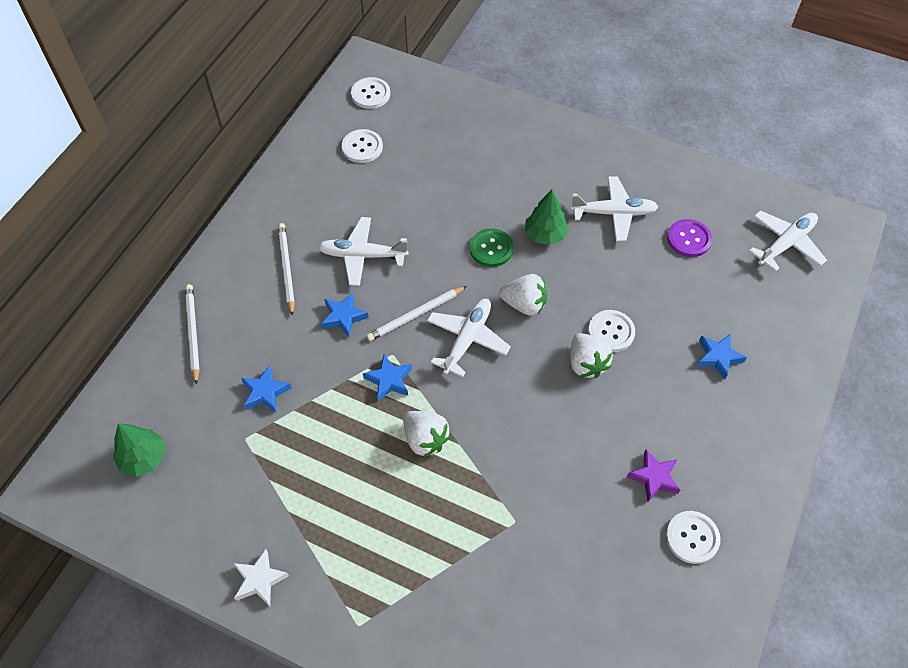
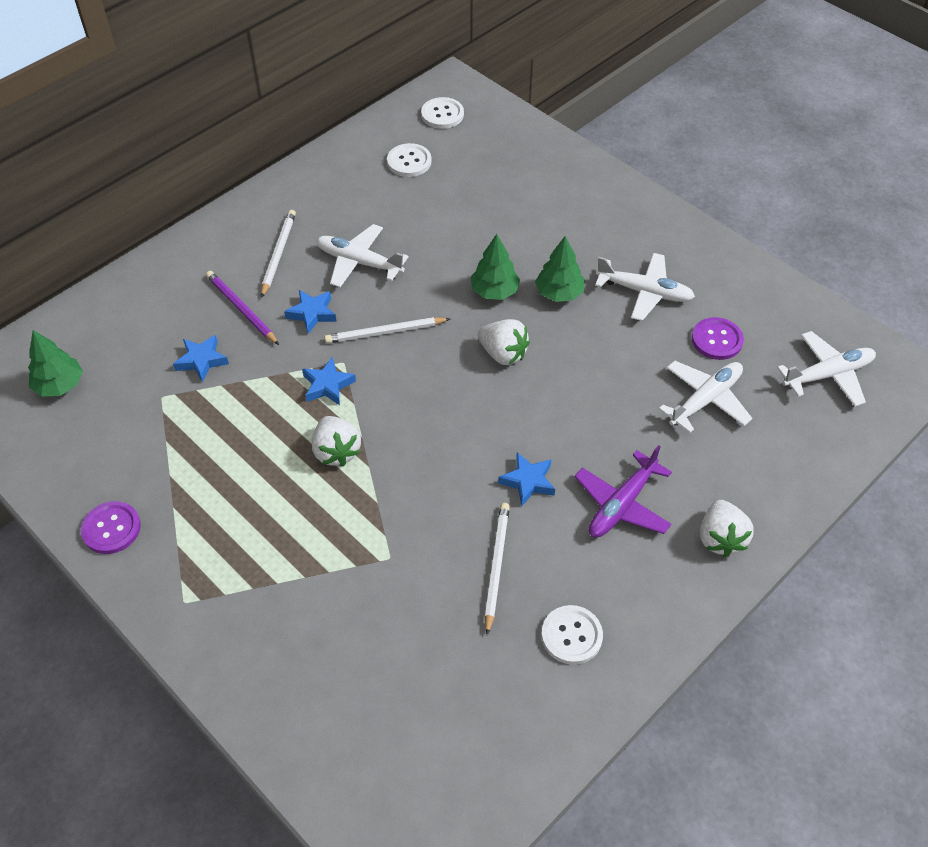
camera: 20 degrees right, 5 degrees down
white pencil [185,284,200,385] -> white pencil moved to [485,503,510,635]
white star [233,549,289,606] -> purple button [81,501,141,554]
white plane [427,299,511,377] -> white plane moved to [659,361,752,433]
green button [470,228,514,267] -> green tree [471,234,520,300]
white strawberry [570,333,613,378] -> white strawberry moved to [700,500,754,557]
white button [588,310,635,352] -> none
purple star [627,450,680,502] -> none
blue star [697,333,747,380] -> blue star moved to [498,452,555,506]
none -> purple pencil [206,271,279,345]
none -> purple plane [575,445,672,538]

